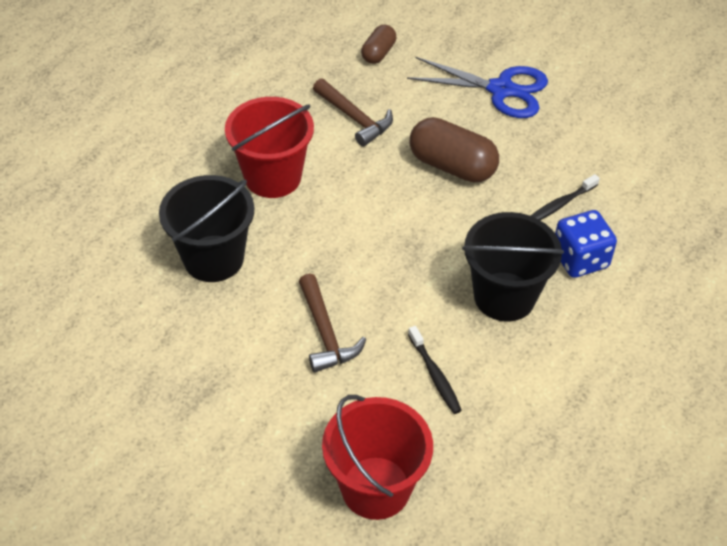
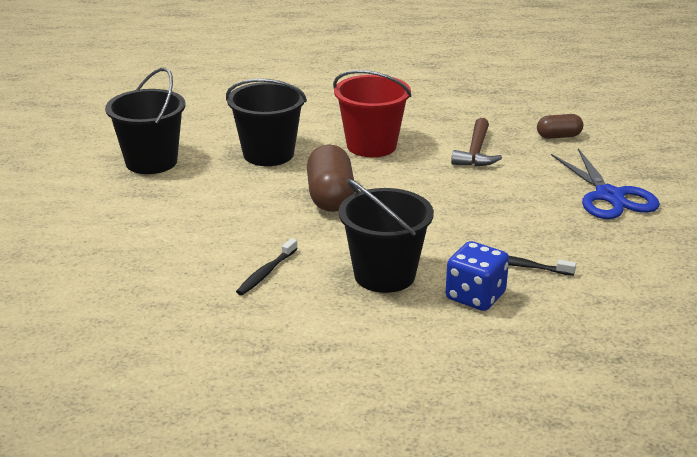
camera: 55 degrees right, 20 degrees down
brown hammer [299,274,367,372] -> none
red bucket [322,395,433,520] -> none
brown capsule [410,117,499,182] -> brown capsule moved to [307,144,355,212]
none -> black bucket [105,68,186,174]

